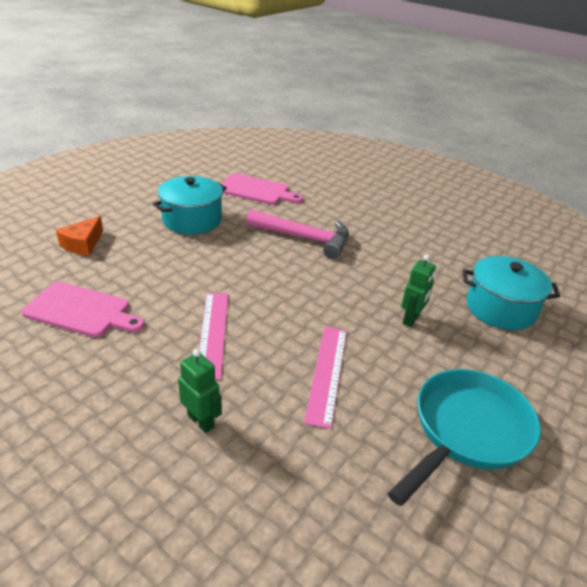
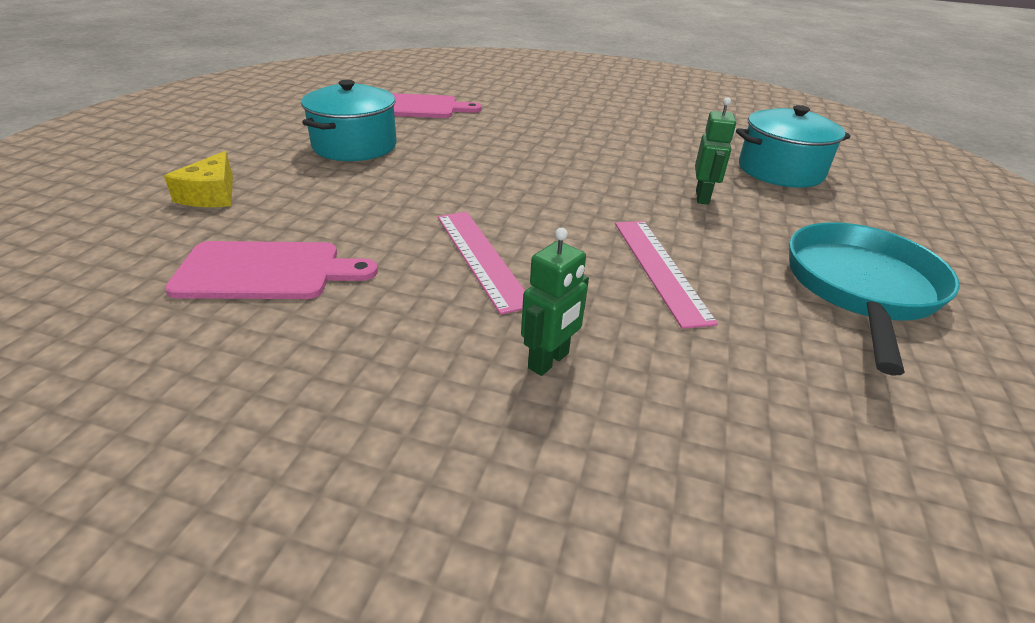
camera: 20 degrees left, 0 degrees up
orange cheese [56,216,103,256] -> yellow cheese [164,151,233,207]
green robot [178,349,222,433] -> green robot turned 105 degrees clockwise [521,228,589,376]
pink hammer [246,209,349,259] -> none

